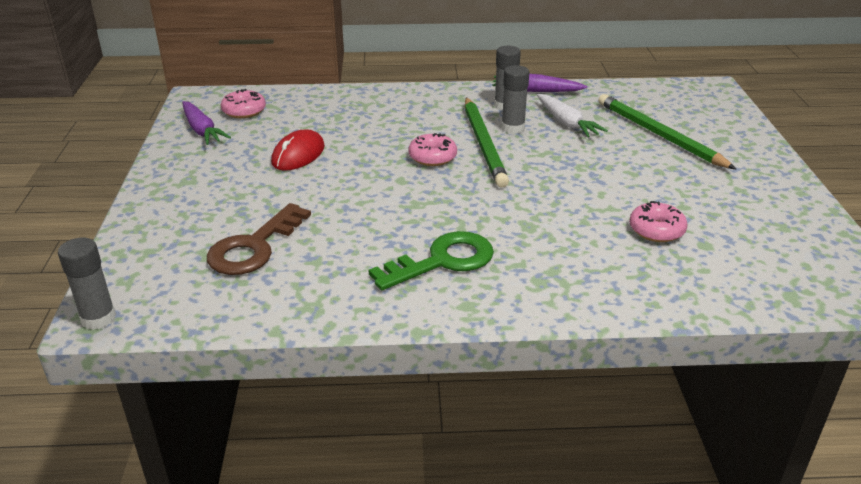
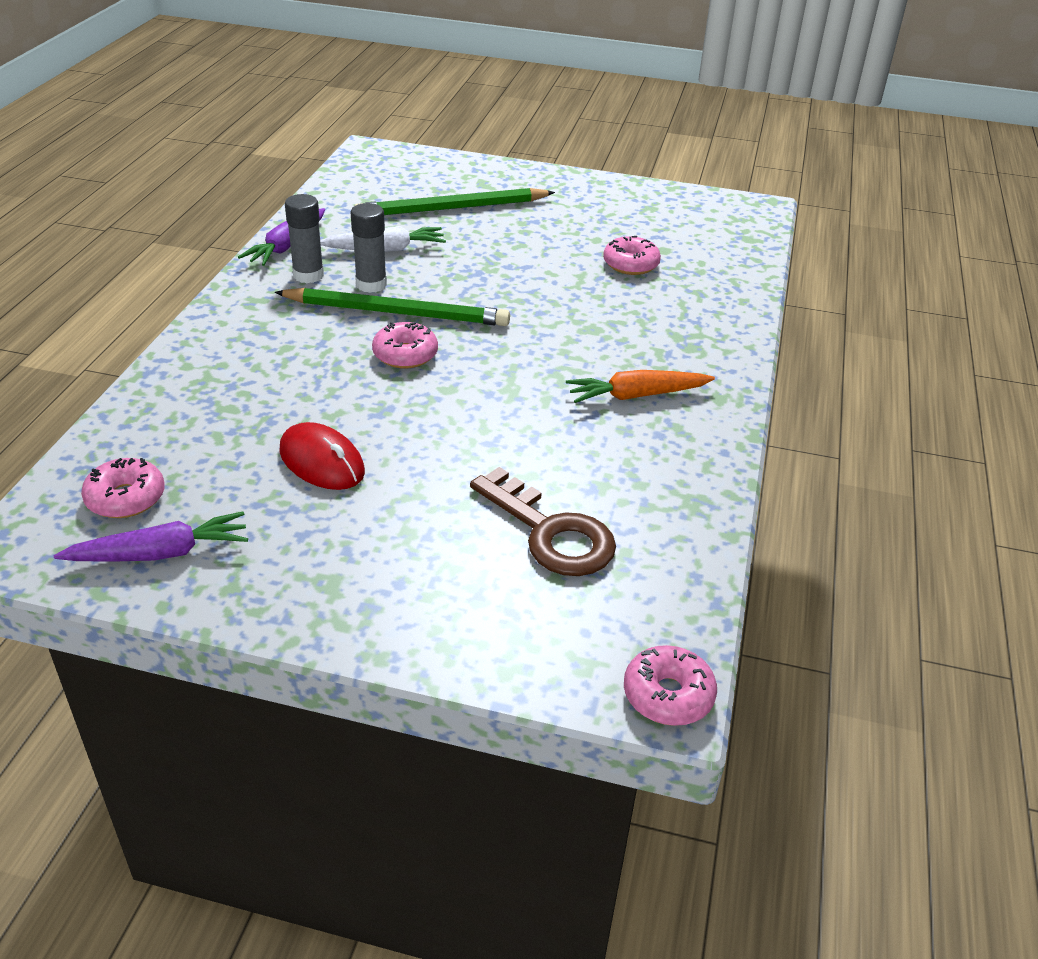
camera: 75 degrees left, 5 degrees up
grey glue stick [58,238,116,330] -> pink donut [624,645,717,726]
green key [369,231,494,290] -> orange carrot [566,370,715,403]

